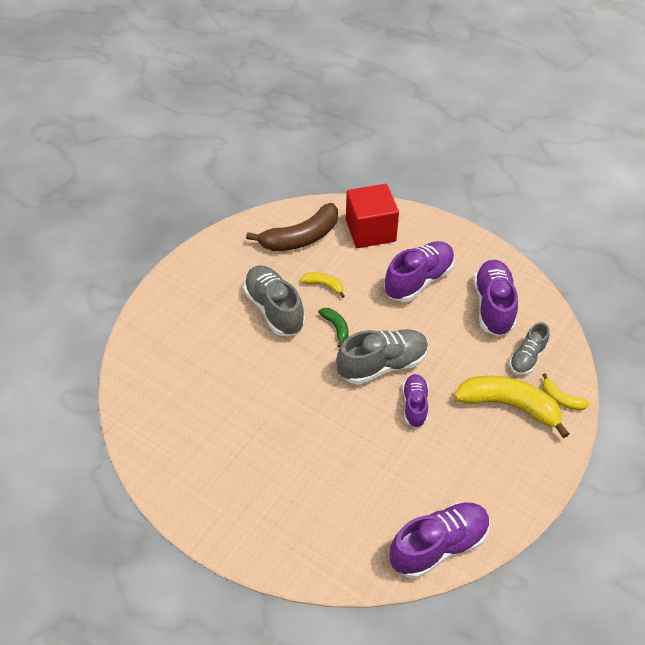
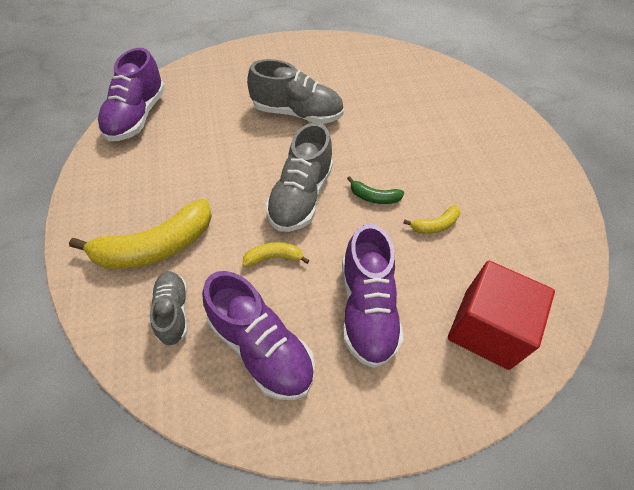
camera: 130 degrees right, 5 degrees up
grey shoe [243,265,305,336] -> grey shoe moved to [247,59,344,124]
brown banana [246,203,338,251] -> none
purple shoe [402,374,428,428] -> none
yellow banana [542,373,590,411] -> yellow banana moved to [242,242,310,267]

